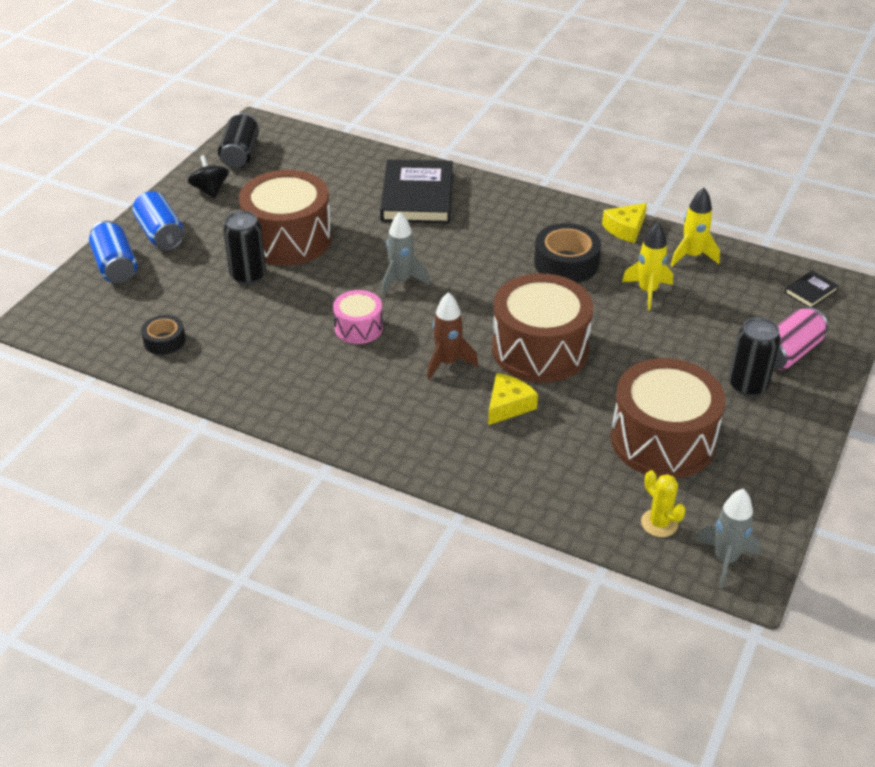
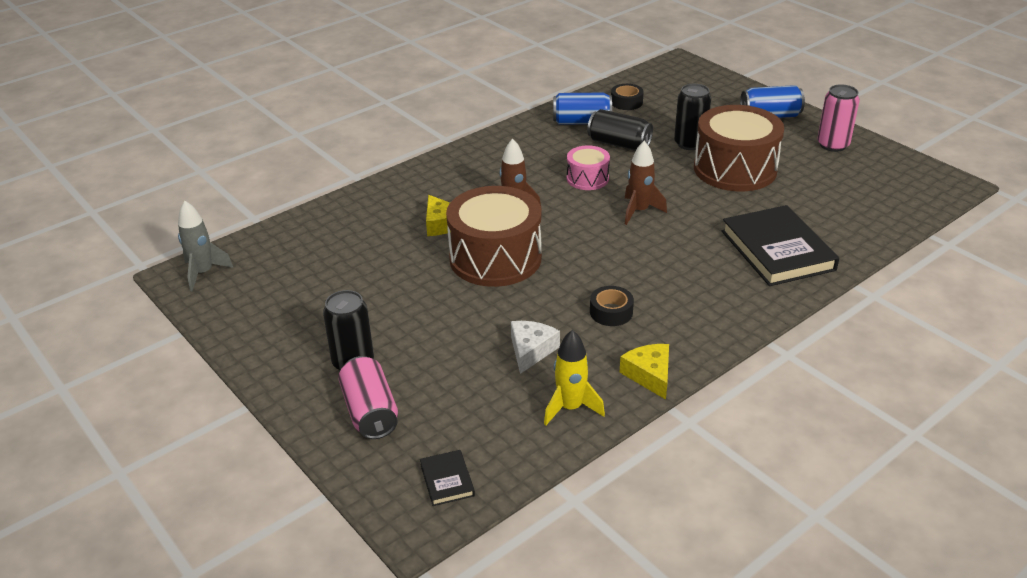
camera: 115 degrees right, 5 degrees down
blue can [89,220,137,283] -> blue can moved to [553,93,612,125]
black spinning top [187,155,229,198] -> pink can [817,84,860,152]
black can [218,113,259,168] -> black can moved to [587,109,653,151]
black book [380,159,453,223] -> black book turned 45 degrees clockwise [722,205,839,286]
grey rocket [381,212,430,295] -> brown rocket [625,141,667,225]
black tape [534,223,601,283] -> black tape [590,286,634,326], size x0.60
brown drum [611,358,725,478] -> none
yellow rocket [622,222,673,310] -> white cheese [511,321,560,374]
yellow cactus [641,470,686,537] -> none

